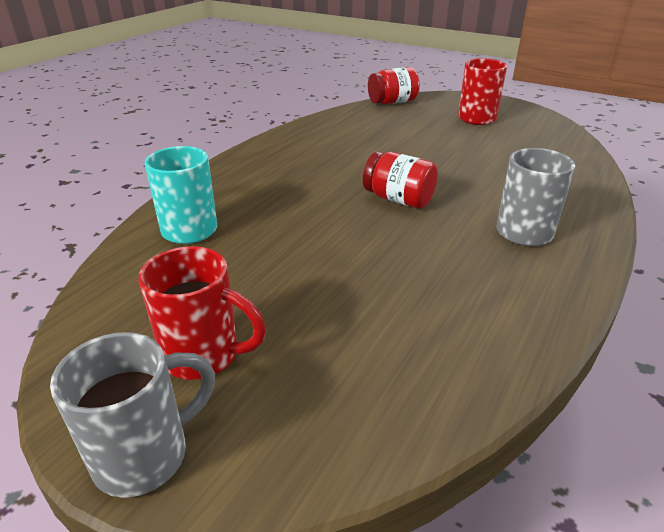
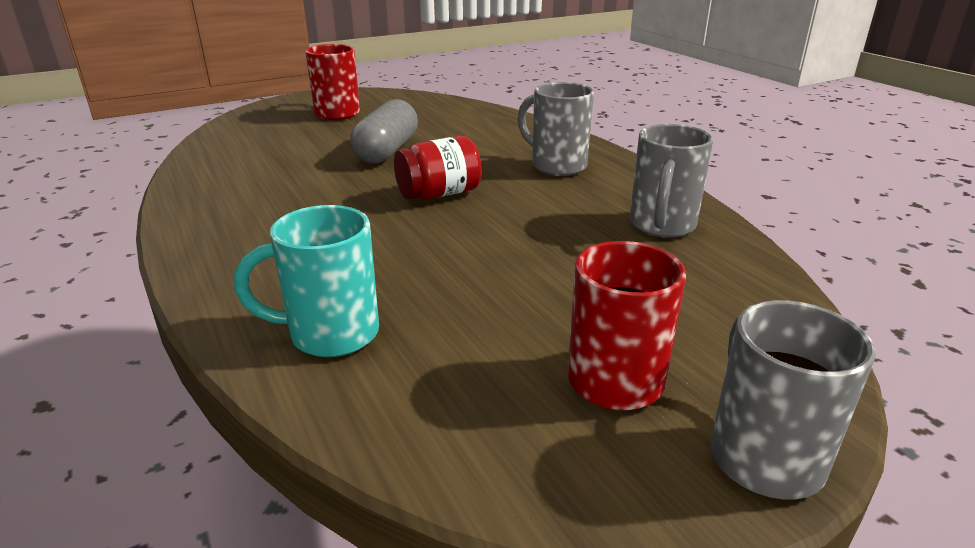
camera: 60 degrees left, 5 degrees down
red jar [368,67,420,104] -> none
none -> grey capsule [350,99,418,164]
none -> grey mug [630,124,713,238]

